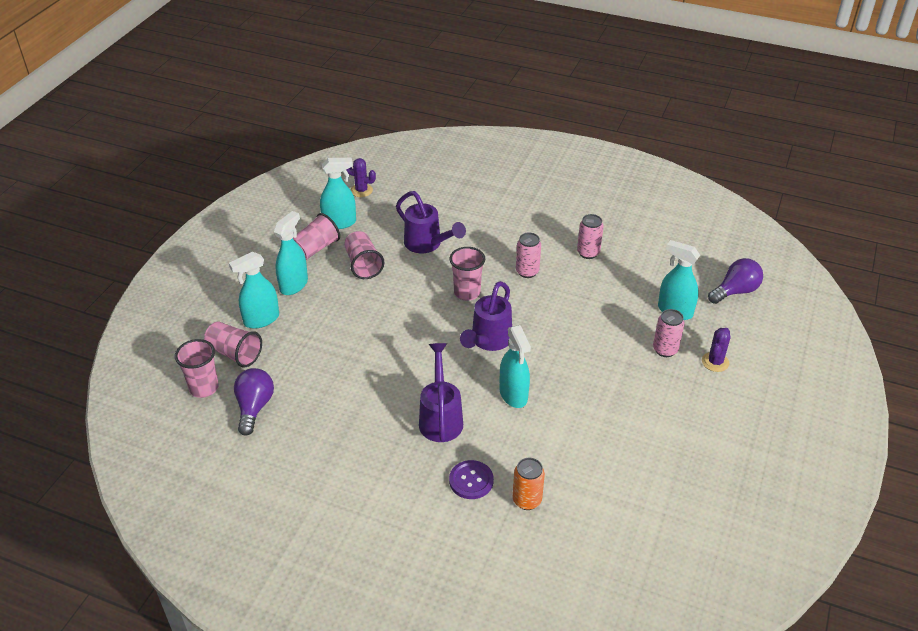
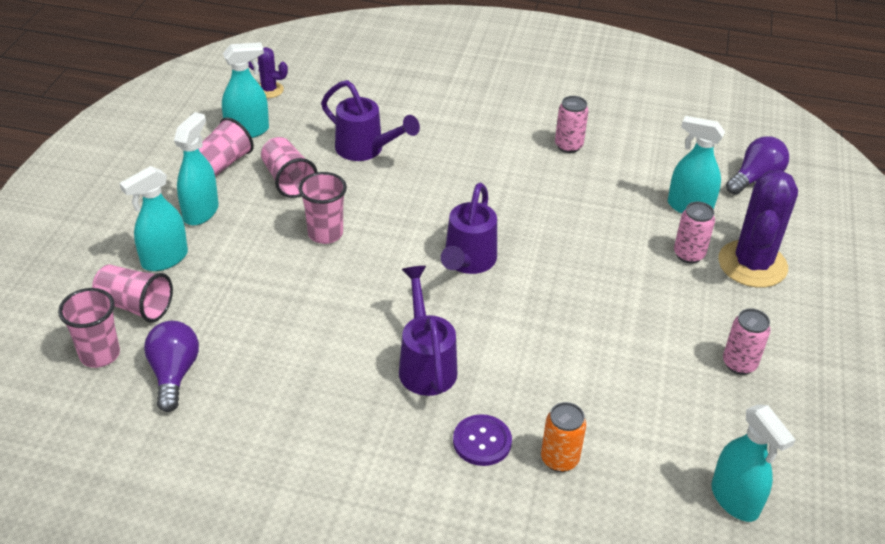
camera: 10 degrees left, 0 degrees up
pink cup [450,247,485,301] -> pink cup moved to [299,172,347,244]
turquoise spray bottle [500,325,531,408] -> turquoise spray bottle moved to [711,404,796,522]
pink can [516,232,541,278] -> pink can moved to [723,308,771,375]
purple cactus [702,328,730,372] -> purple cactus [718,170,798,288], size x2.02

